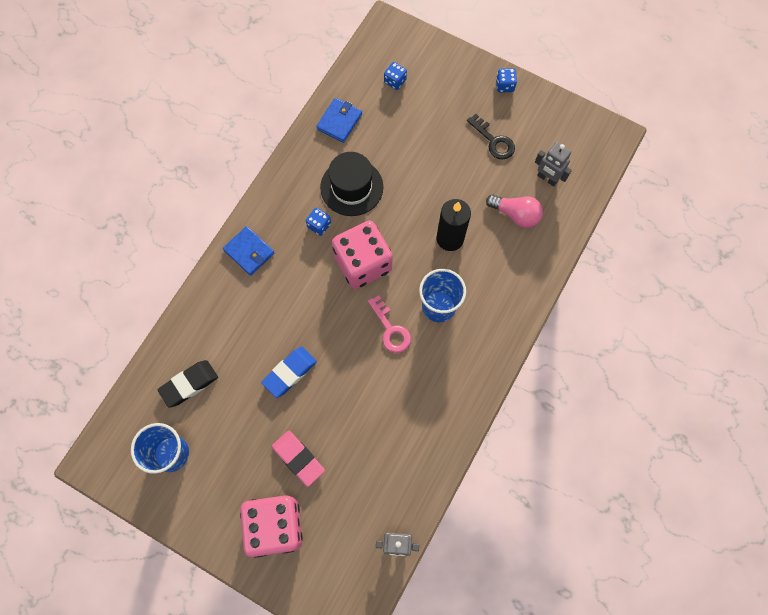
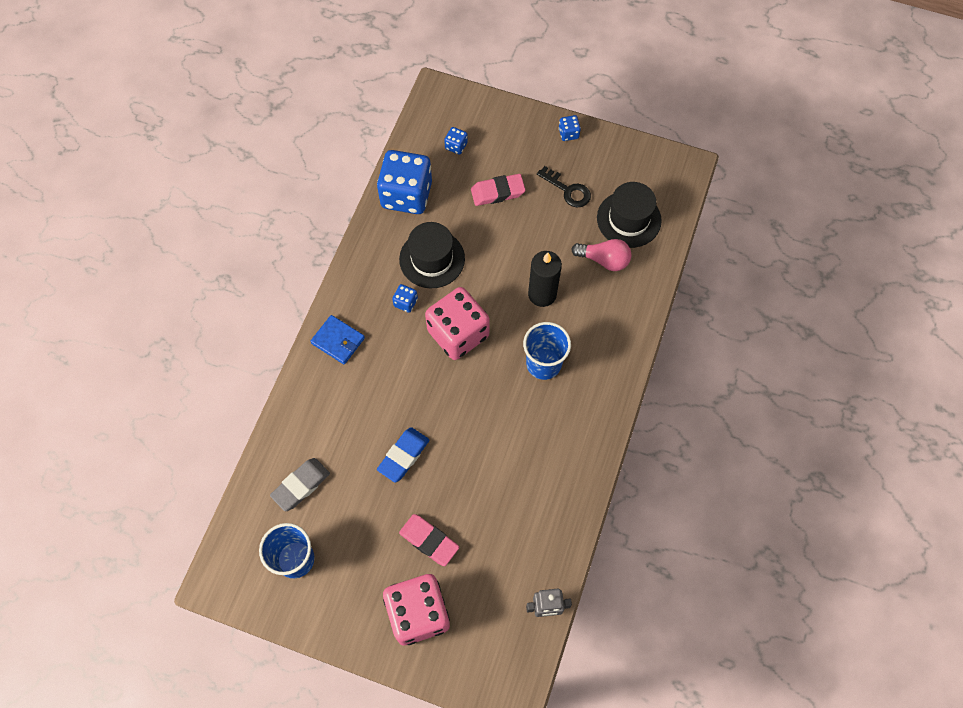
camera: 10 degrees left, 5 degrees down
black eraser [158,360,218,408] -> grey eraser [270,458,330,511]
blue wallet [316,98,362,143] -> blue dice [377,150,432,214]
pink key [368,296,411,353] -> none
grey robot [535,142,572,187] -> black hat [597,182,662,248]
none -> pink eraser [471,174,525,206]

